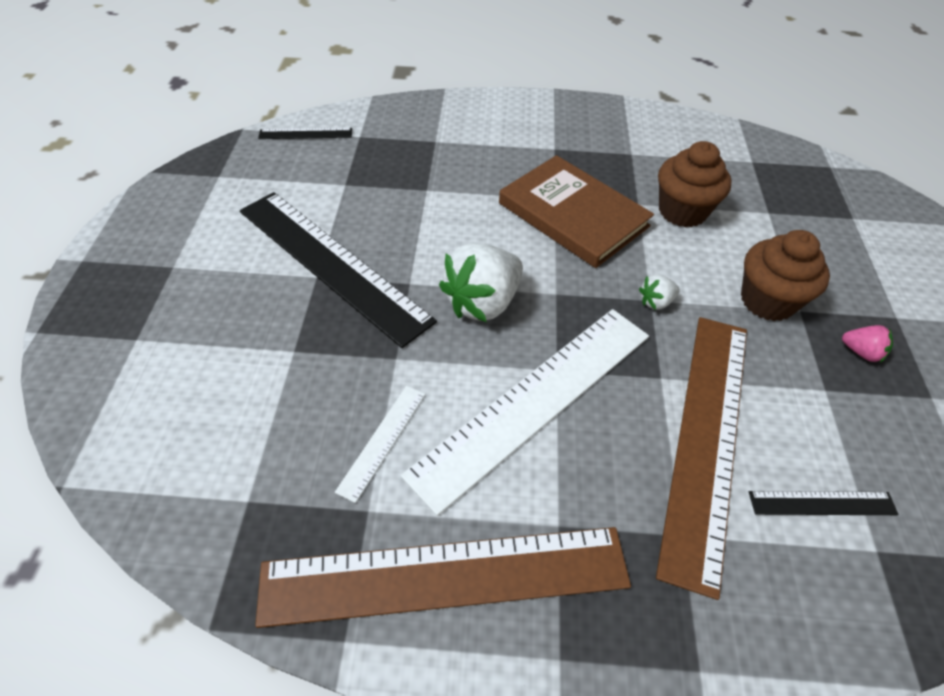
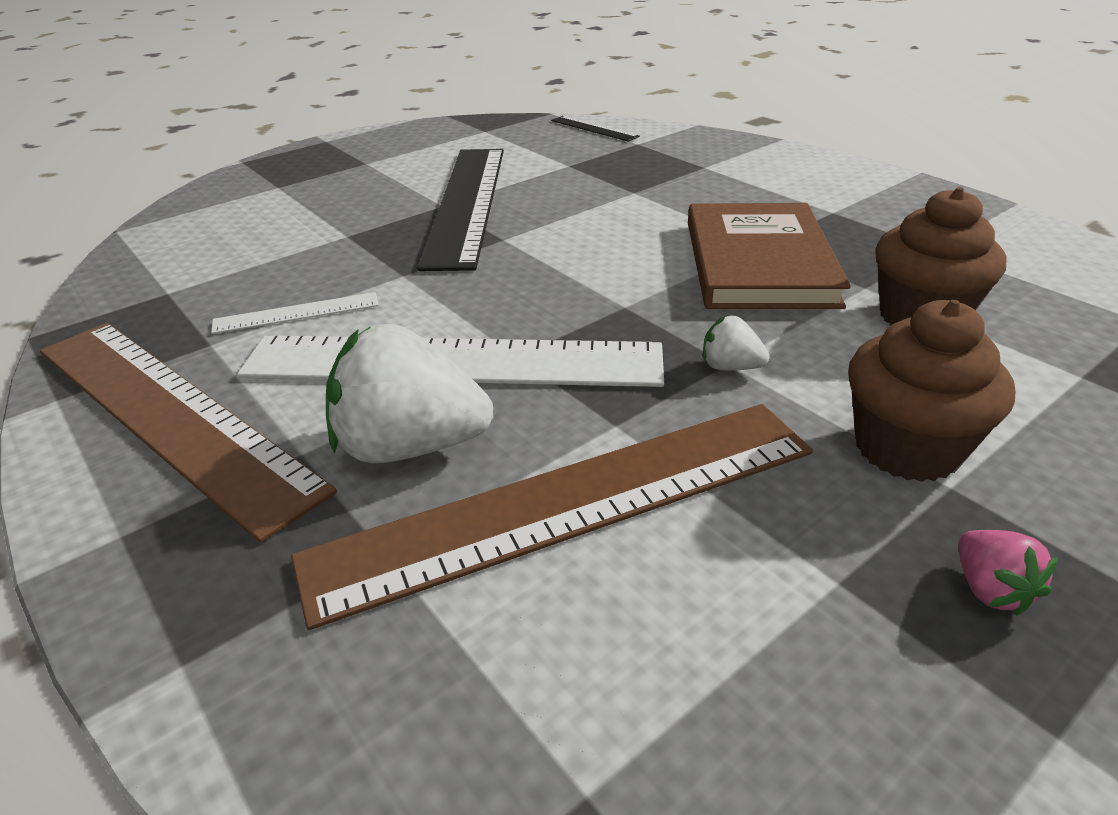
camera: 50 degrees right, 15 degrees down
white strawberry [439,243,523,322] -> white strawberry moved to [326,324,493,463]
black ruler [749,491,898,515] -> none

